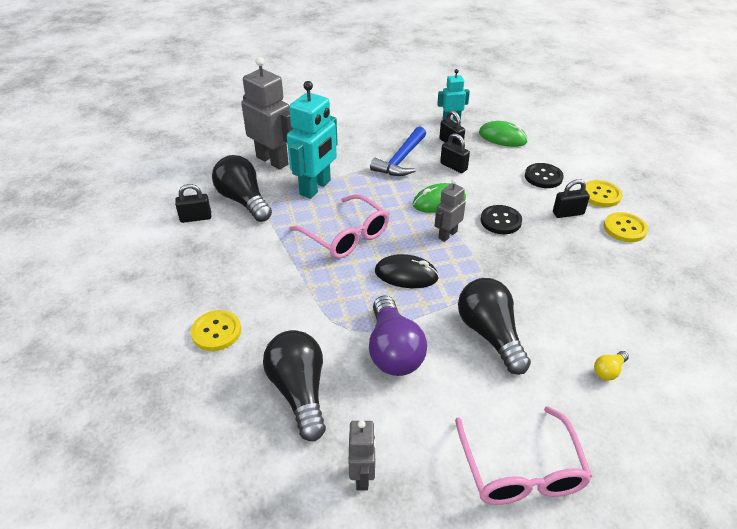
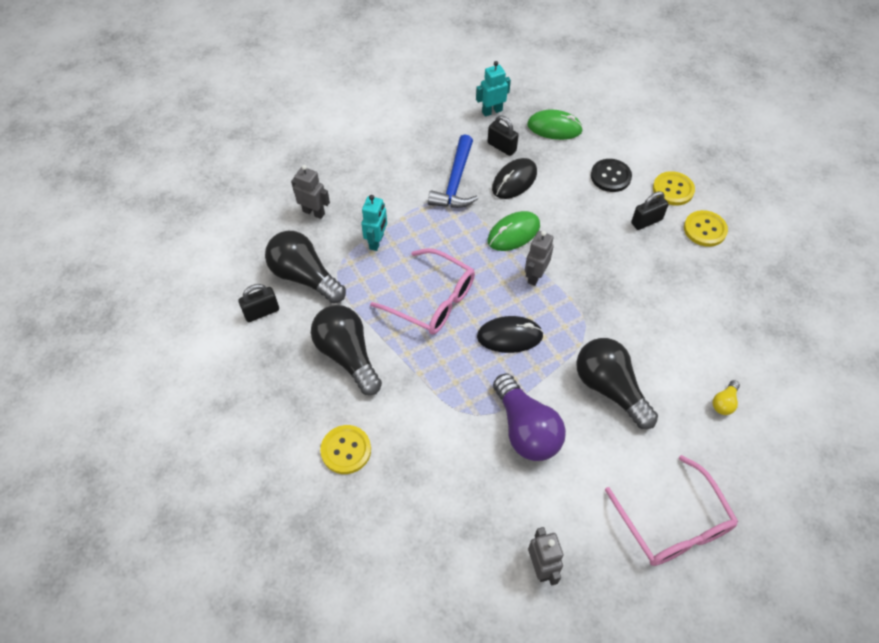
camera: 15 degrees left, 15 degrees up
grey robot [241,57,294,170] -> grey robot [291,165,330,219], size x0.54
black light bulb [263,330,326,441] -> black light bulb moved to [311,305,382,395]
turquoise robot [287,81,338,199] -> turquoise robot [361,195,387,251], size x0.54
black padlock [440,133,470,173] -> black mouse [492,158,537,199]
black button [481,205,522,234] -> none

